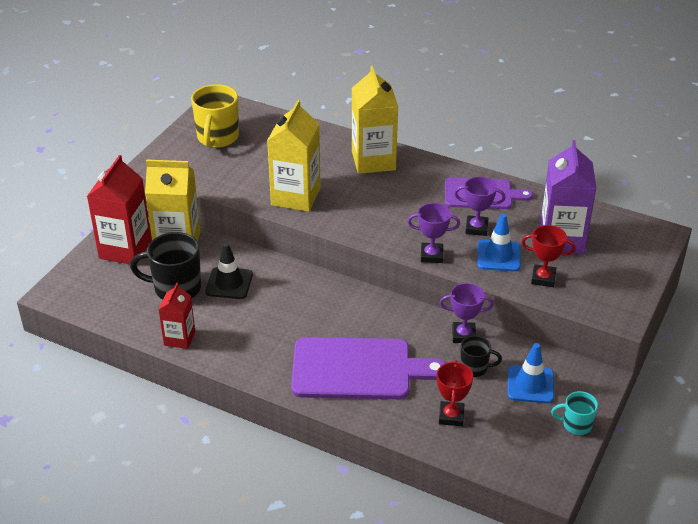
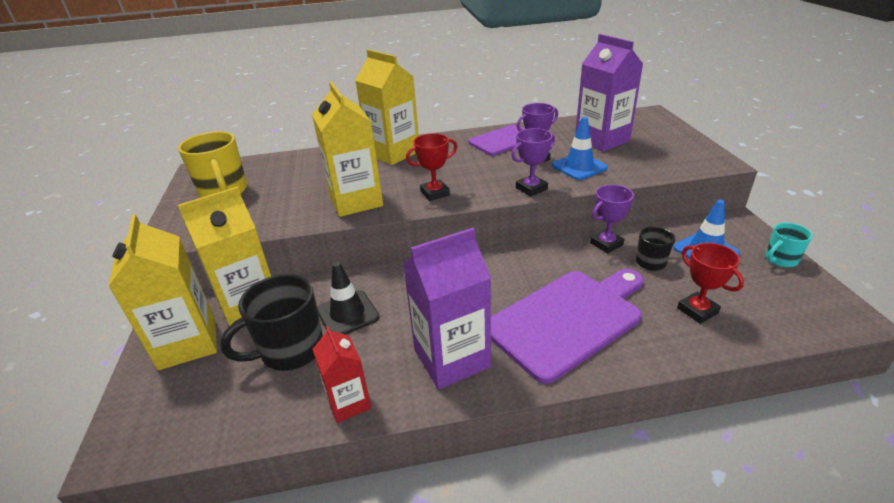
camera: 35 degrees left, 5 degrees down
red carton [87,155,151,264] -> yellow carton [109,214,217,370]
red trophy [521,225,576,287] -> red trophy moved to [406,133,457,201]
none -> purple carton [403,228,491,389]

